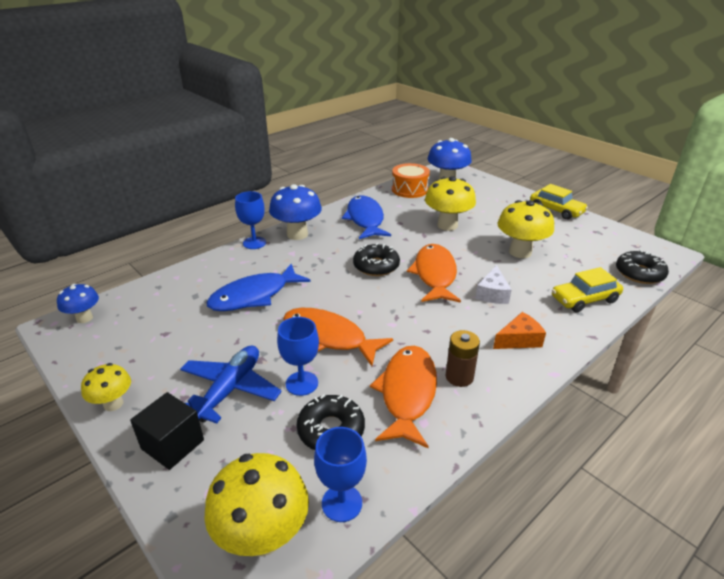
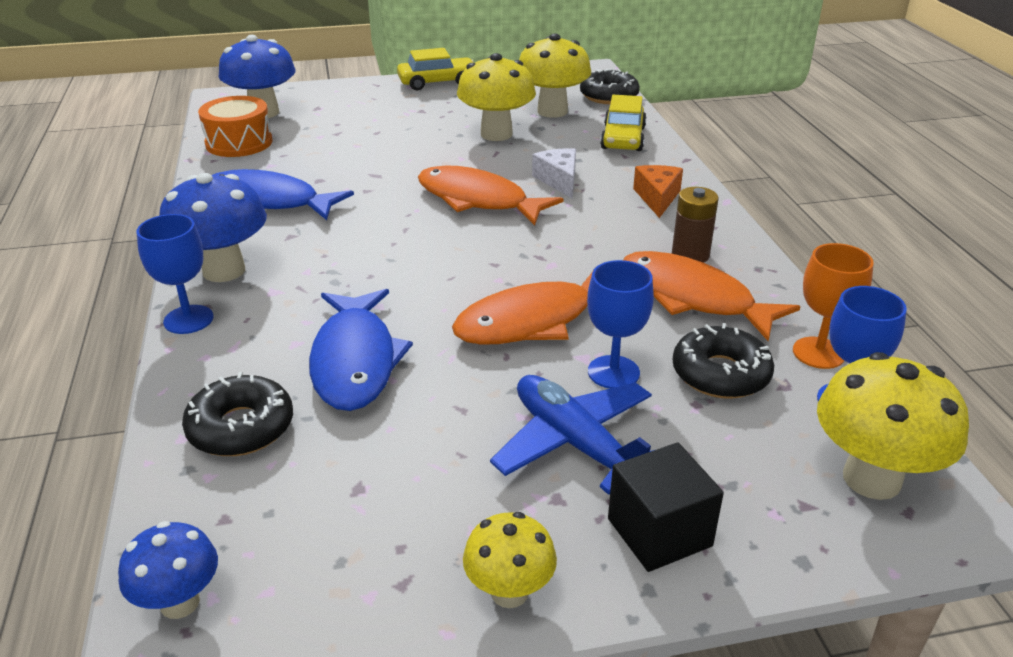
camera: 60 degrees left, 0 degrees up
black donut [353,243,400,276] -> black donut moved to [182,372,293,456]
yellow mushroom [425,176,476,231] -> yellow mushroom moved to [519,33,591,118]
white cheese [475,265,511,304] -> white cheese turned 150 degrees counterclockwise [532,148,576,198]
none -> orange goblet [793,243,874,369]

